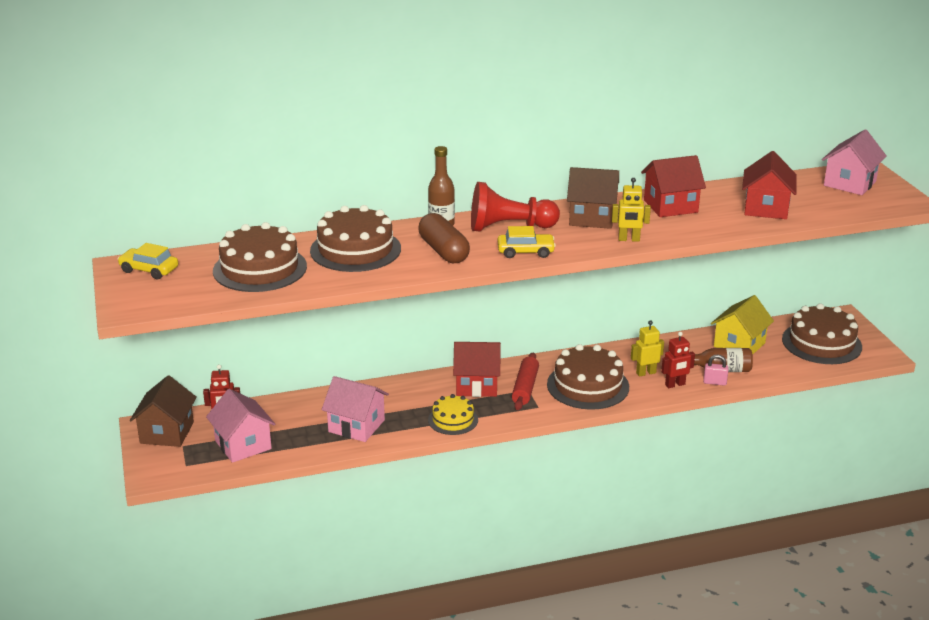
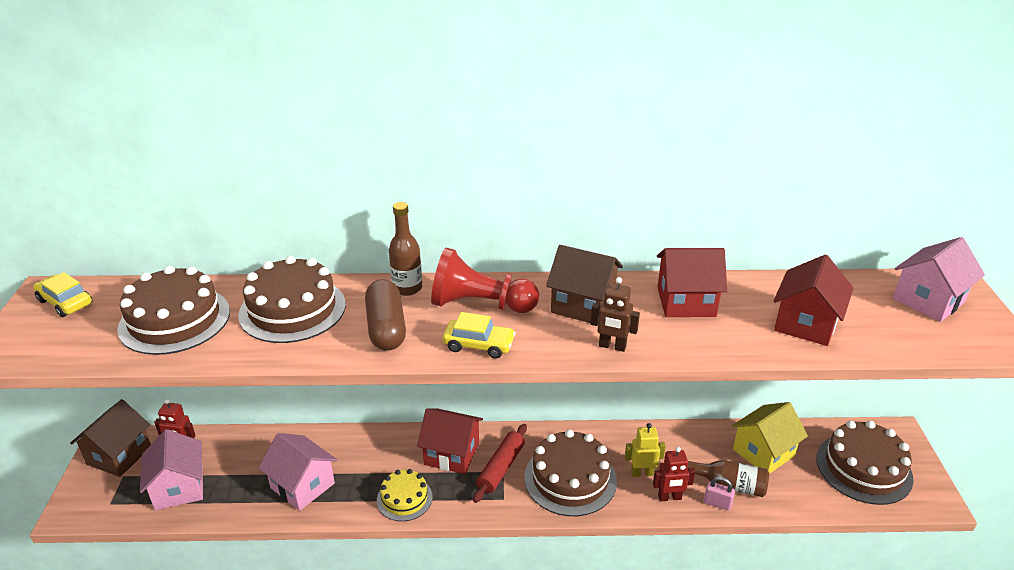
camera: 15 degrees right, 5 degrees up
yellow robot [612,178,651,242] -> brown robot [591,277,640,352]

